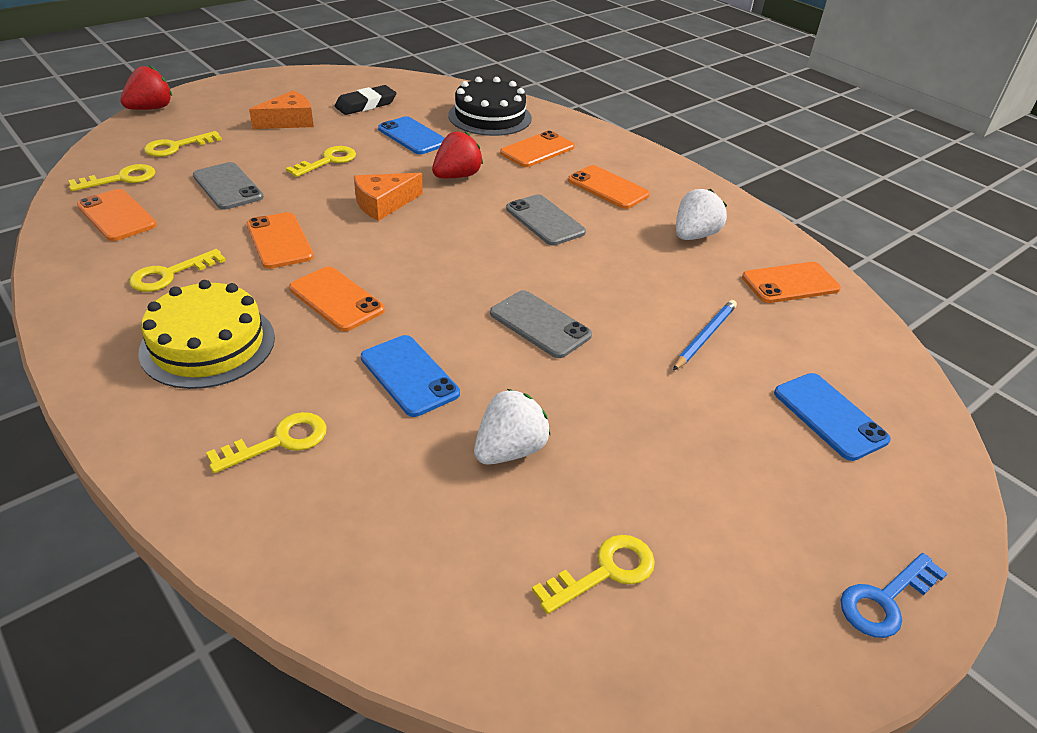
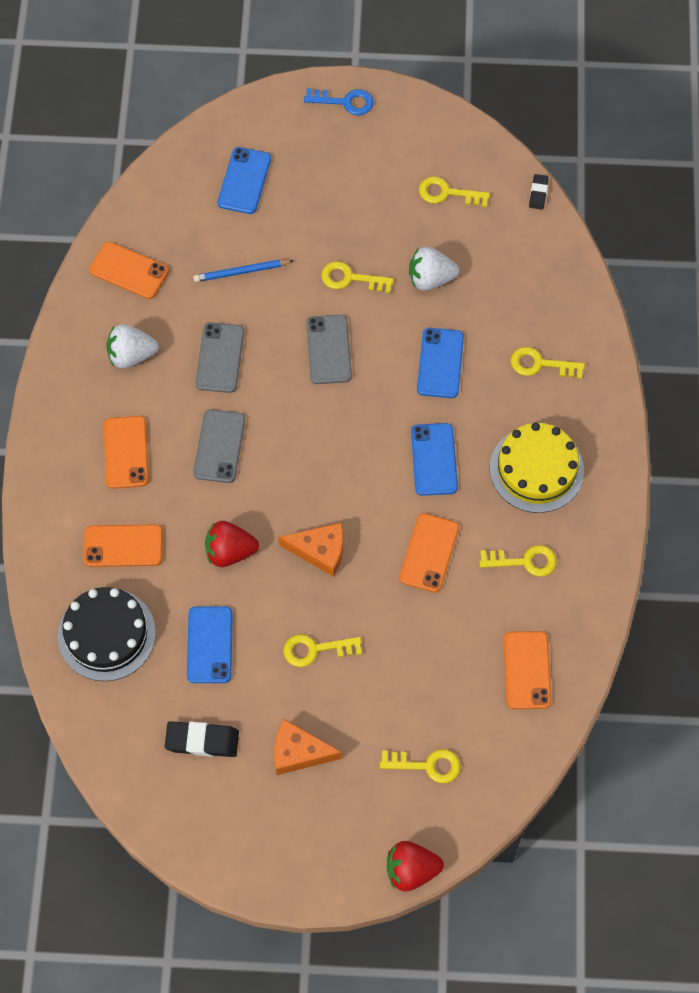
camera: 135 degrees left, 25 degrees up
yellow key [68,164,155,191] -> yellow key moved to [321,261,394,293]
grey phone [193,162,264,210] -> grey phone moved to [195,322,244,393]
orange phone [289,266,385,332] -> blue phone [411,423,458,496]
none -> black eraser [529,174,549,210]

